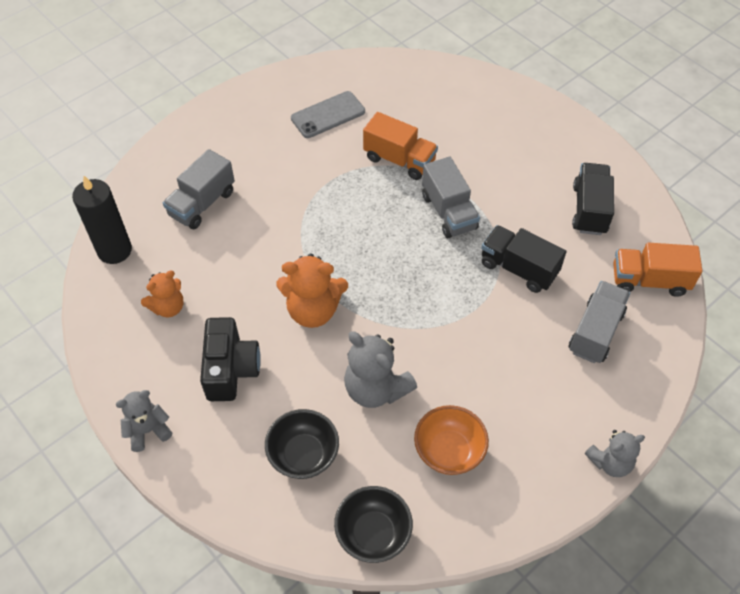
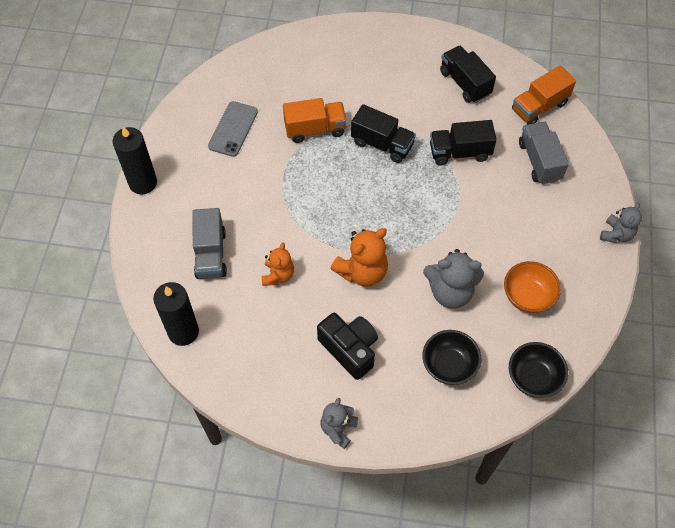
camera: 40 degrees left, 5 degrees up
orange teddy bear [141,270,184,317] -> orange teddy bear moved to [262,242,294,286]
grey truck [422,157,480,238] -> black truck [351,104,416,163]
none -> black candle [113,126,157,194]

